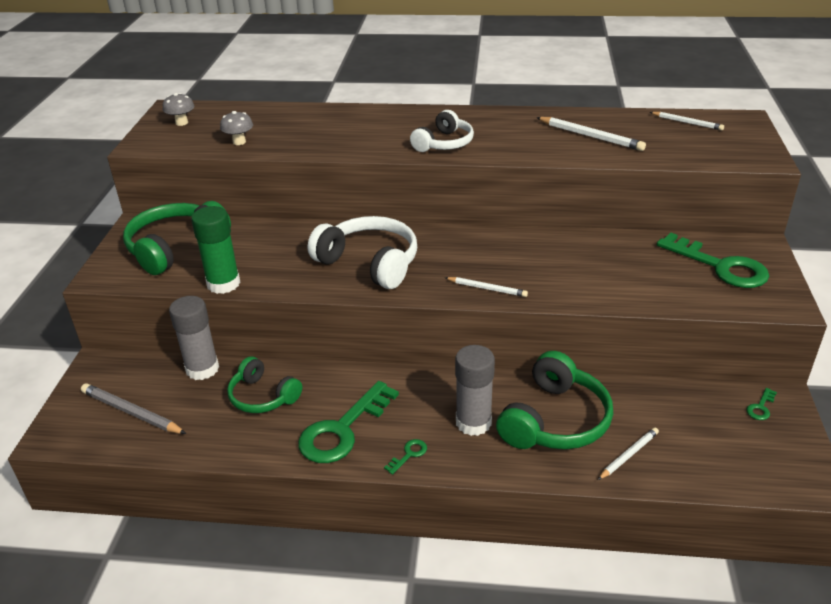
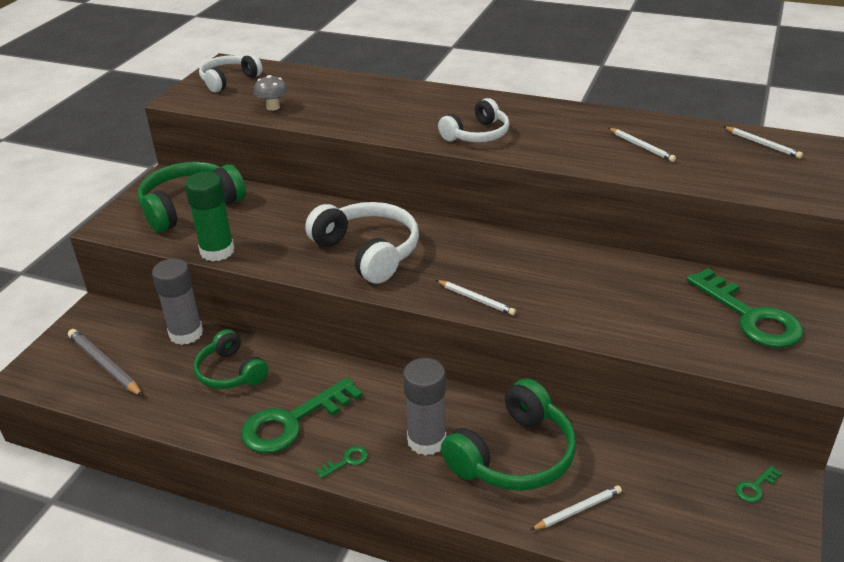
camera: 15 degrees right, 0 degrees up
grey mushroom [163,93,195,126] -> white headphones [199,54,262,92]
white pencil [536,117,646,151] -> white pencil [608,128,676,162], size x0.64

